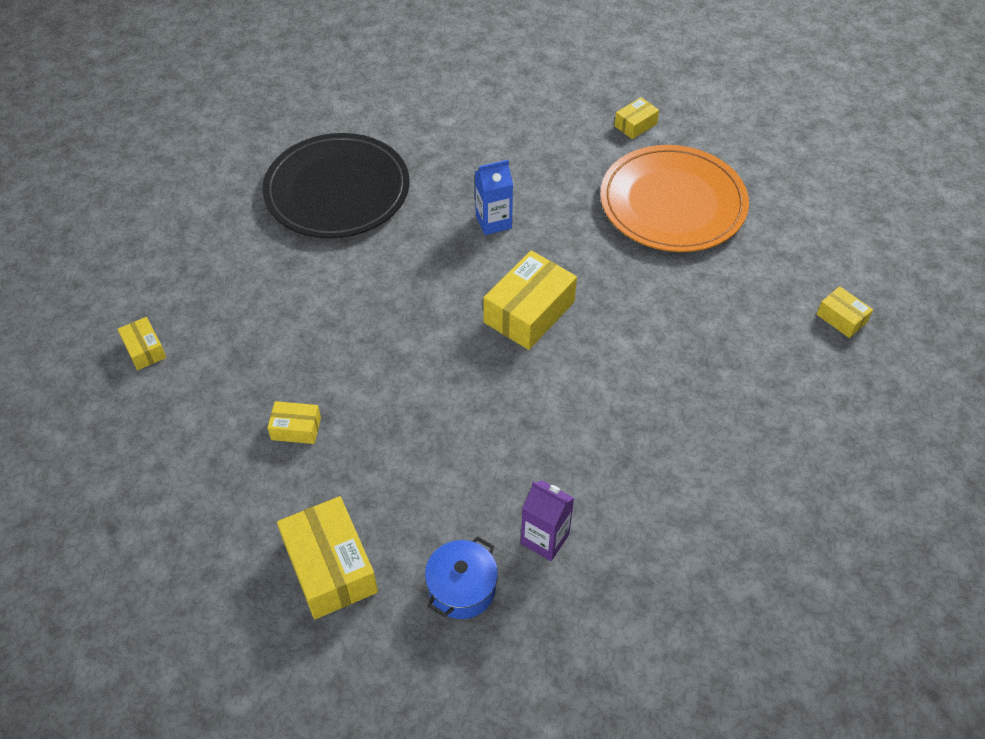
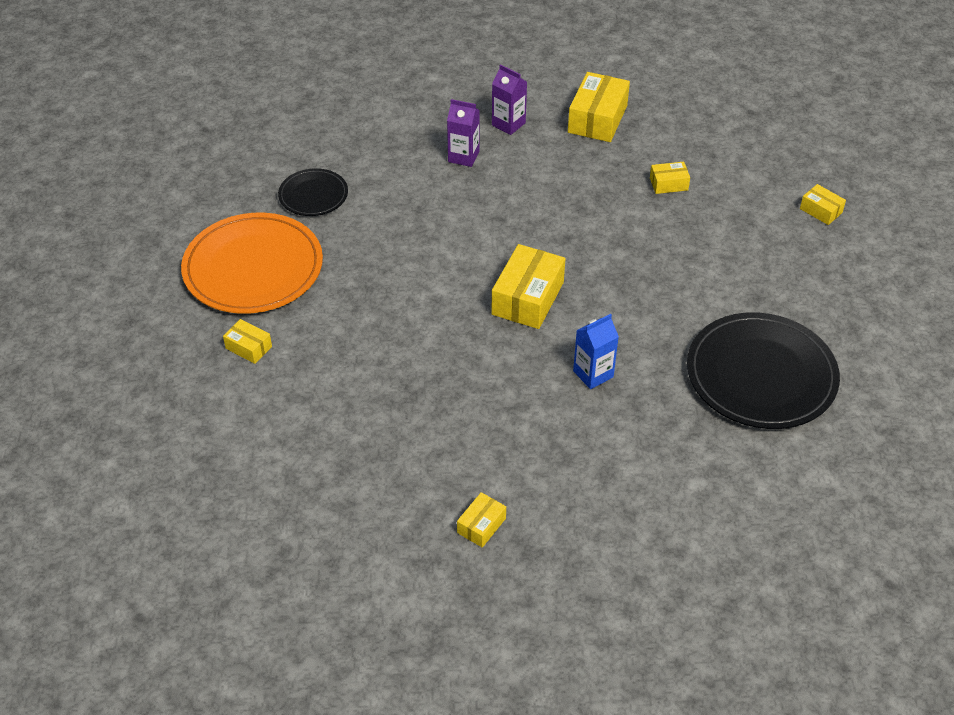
camera: 165 degrees right, 5 degrees down
yellow box [277,496,378,619] -> yellow box turned 60 degrees clockwise [568,72,630,142]
blue pot [425,536,498,619] -> purple carton [492,64,527,135]
orange plate [600,145,749,252] -> orange plate moved to [181,213,323,314]
none -> black plate [278,168,348,216]

